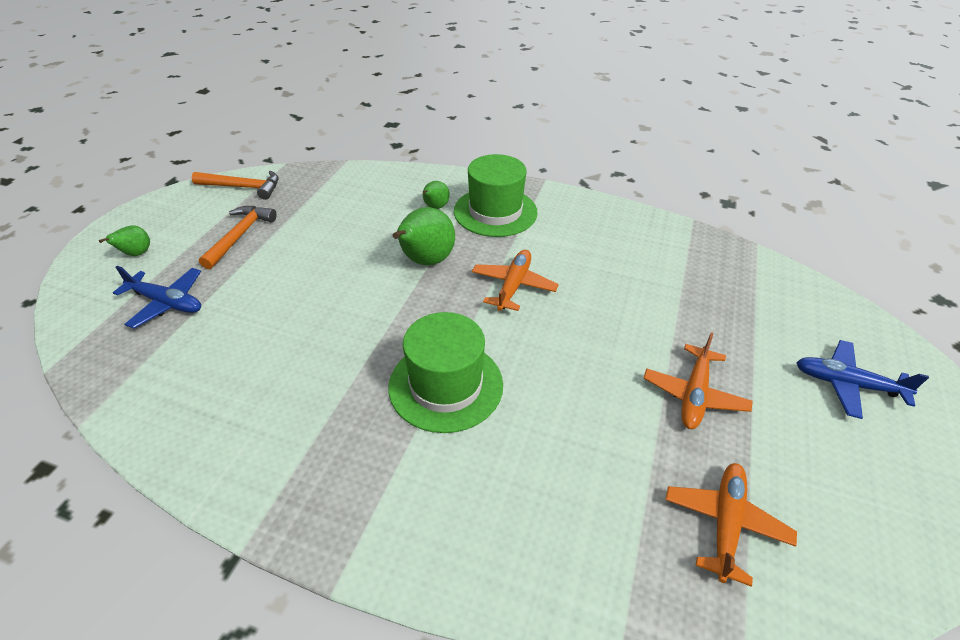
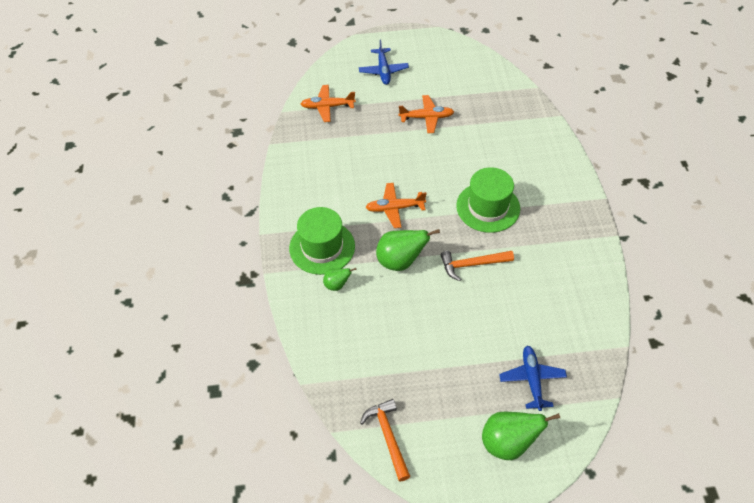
camera: 115 degrees left, 10 degrees up
green pear [99,225,150,256] -> green pear [482,412,560,460], size x1.85
orange hammer [199,206,277,269] -> orange hammer moved to [441,251,514,281]
orange plane [665,463,797,587] -> orange plane moved to [301,85,356,122]

